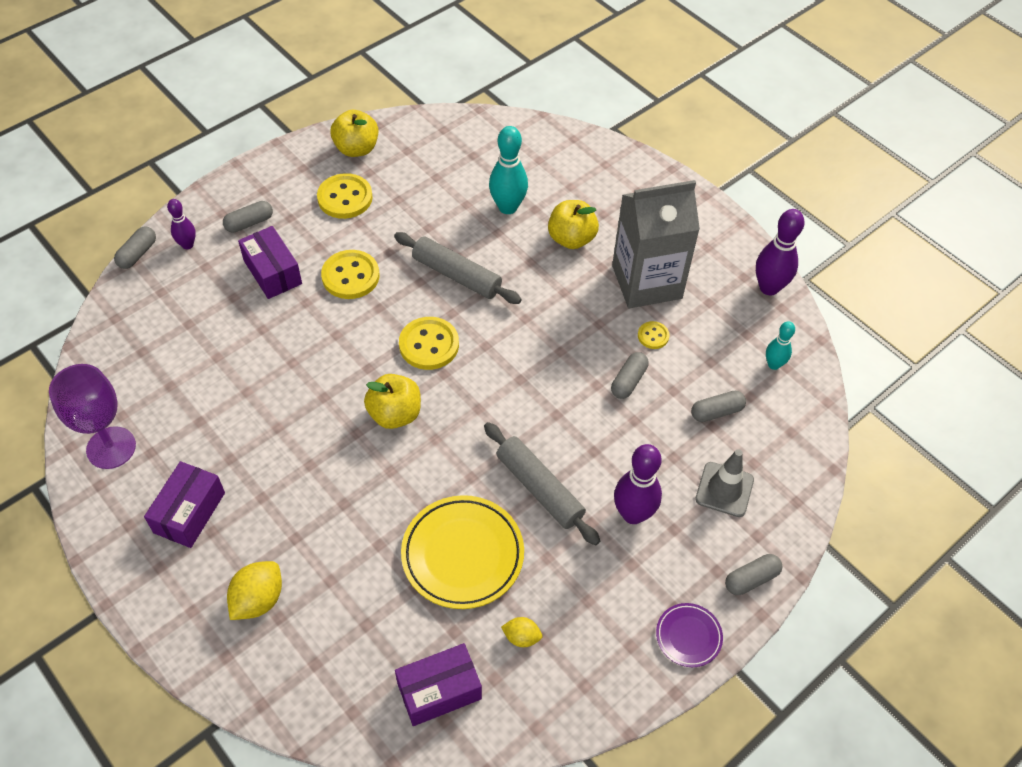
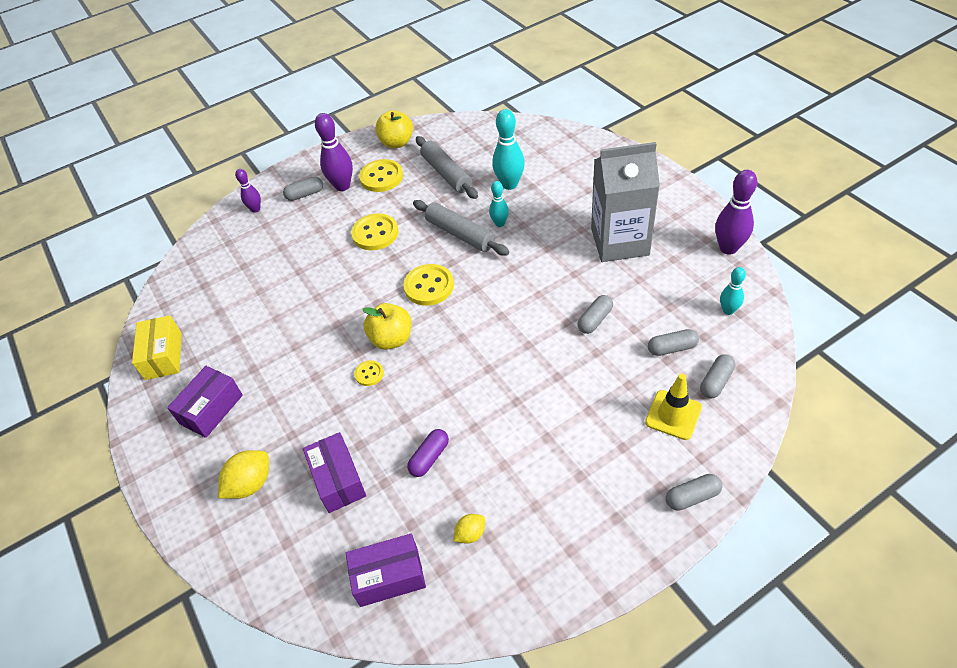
camera: 15 degrees right, 5 degrees down
purple goblet [49,364,136,469] -> yellow box [132,315,182,380]
grey capsule [114,227,156,269] -> grey capsule moved to [700,354,735,398]
purple box [238,226,302,299] -> purple box moved to [303,432,366,513]
yellow plate [401,495,524,609] -> purple capsule [407,429,449,477]
grey rolling pin [484,422,600,545] -> grey rolling pin moved to [416,136,478,199]
yellow lemon [501,617,542,647] -> yellow lemon turned 60 degrees counterclockwise [454,514,485,544]
yellow apple [548,200,599,249] -> none
purple bowling pin [614,444,662,524] -> purple bowling pin moved to [315,113,353,191]
yellow button [638,321,670,349] -> yellow button moved to [354,360,384,386]
purple plate [656,603,723,667] -> none
grey traffic cone [695,449,754,517] -> yellow traffic cone [645,373,702,440]
none -> turquoise bowling pin [489,181,509,227]

